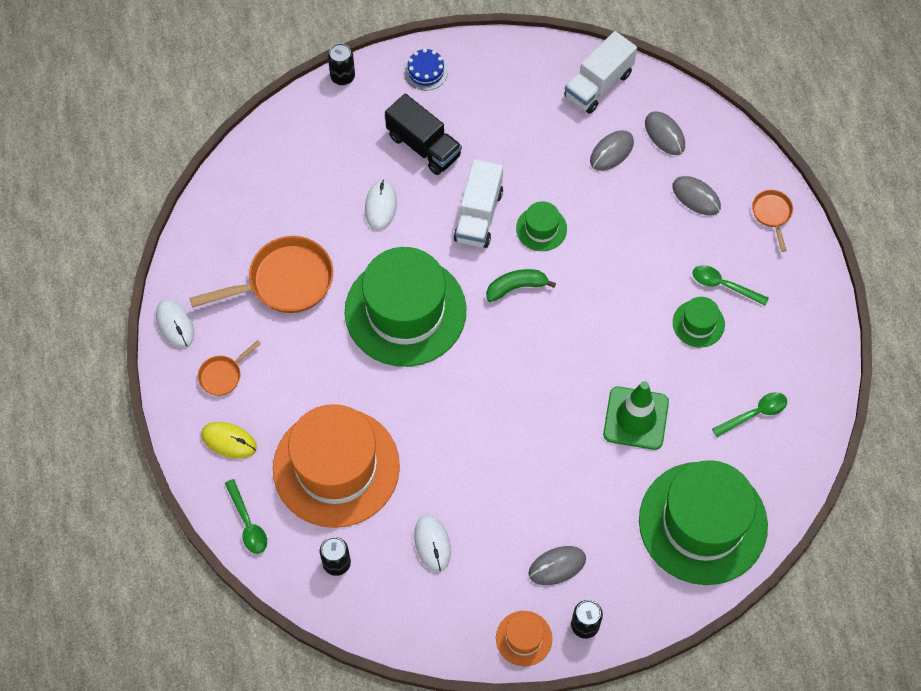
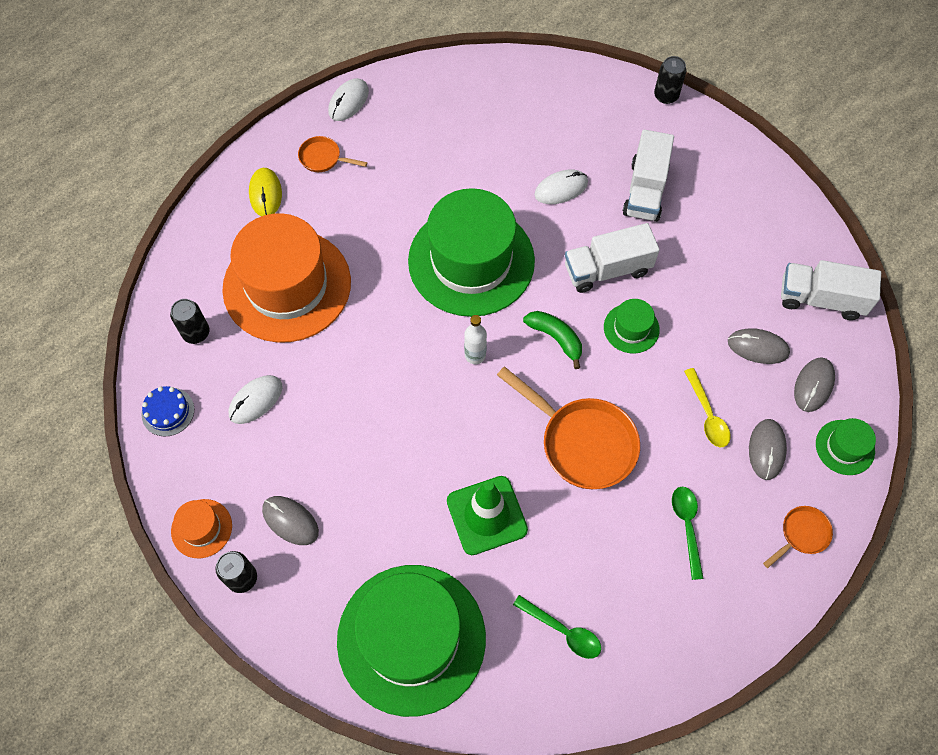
camera: 60 degrees right, 0 degrees up
orange pan [190,236,333,313] -> orange pan moved to [497,366,640,489]
green spoon [225,479,267,554] -> none
black truck [385,93,462,175] -> white truck [623,130,674,222]
blue cake [404,48,448,91] -> blue cake moved to [142,386,194,436]
green hat [673,297,725,347] -> green hat moved to [816,418,876,475]
none -> white bottle [464,315,487,364]
none -> yellow spoon [684,368,731,447]

